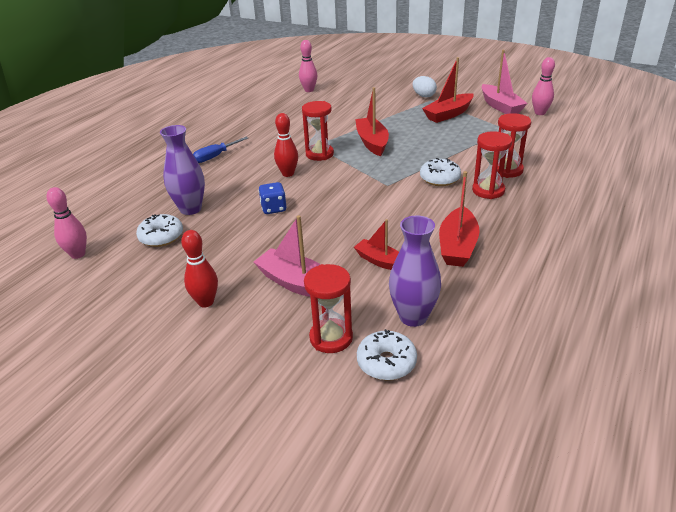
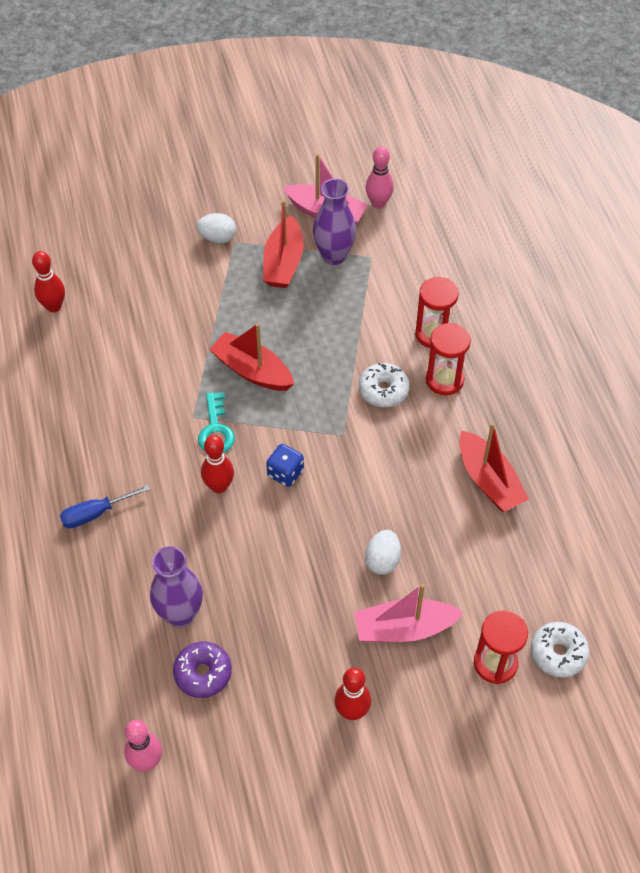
camera: 45 degrees left, 20 degrees up
white donut [136,214,183,247] -> purple donut [173,642,232,698]
blue screwdriver [193,137,248,163] -> blue screwdriver turned 60 degrees clockwise [60,485,150,528]
blue dice [258,182,286,214] -> blue dice moved to [266,444,304,487]
pink bowling pin [299,40,317,92] -> red bowling pin [32,251,65,312]
red hourglass [302,101,334,161] -> turquoise key [198,392,235,453]
red boat [354,219,399,270] -> none
purple vase [389,216,441,327] -> purple vase moved to [313,179,356,265]
none -> white egg [365,530,401,575]

